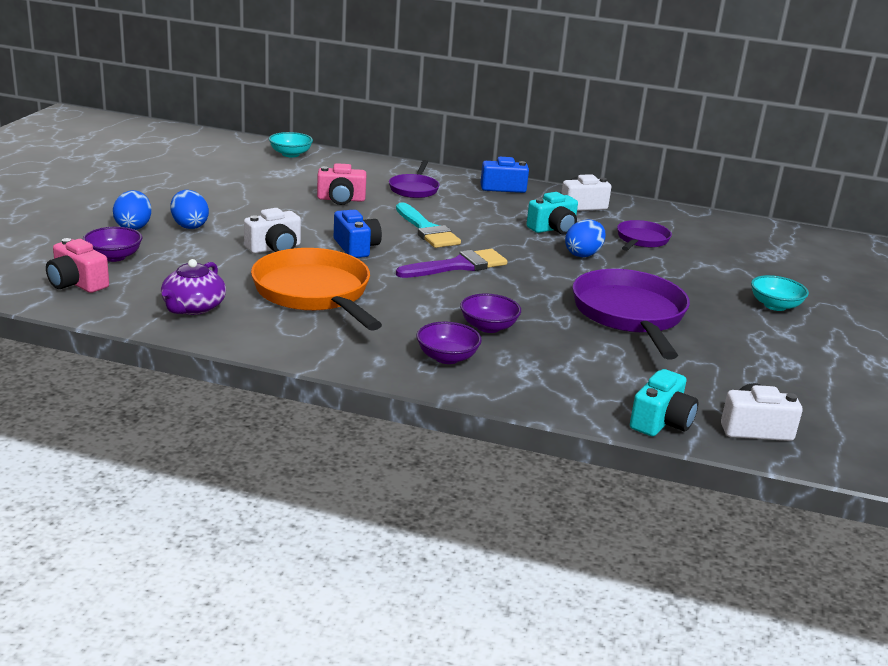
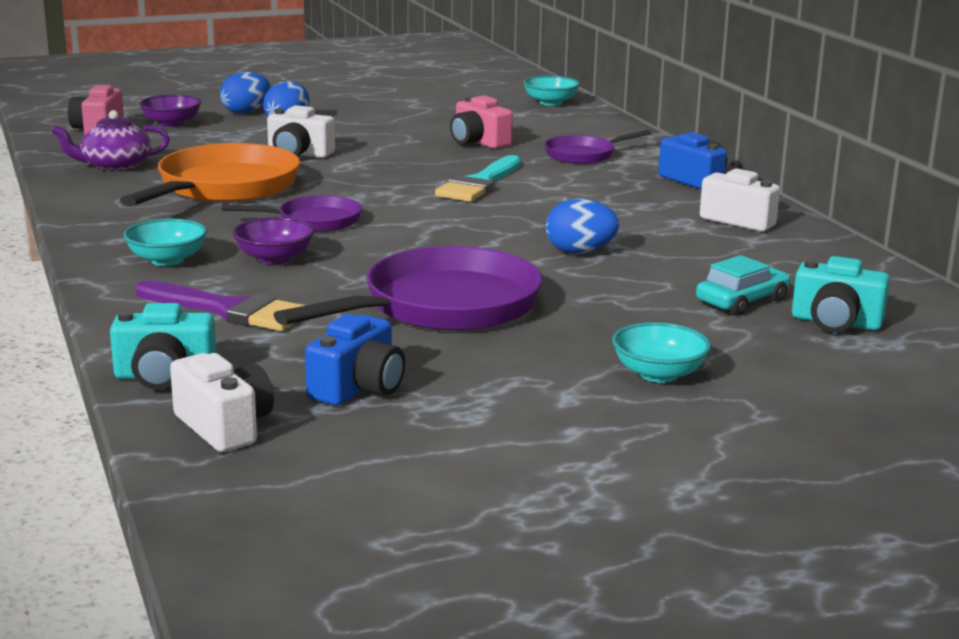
camera: 55 degrees right, 5 degrees down
blue camera [334,210,382,258] -> blue camera moved to [305,314,405,406]
purple brush [396,249,508,278] -> purple brush moved to [135,280,306,331]
purple bowl [416,322,482,364] -> turquoise bowl [123,219,207,266]
turquoise camera [526,192,578,235] -> turquoise camera moved to [792,256,890,333]
purple pan [617,220,672,251] -> purple pan moved to [222,195,362,232]
none -> turquoise car [696,255,790,315]

